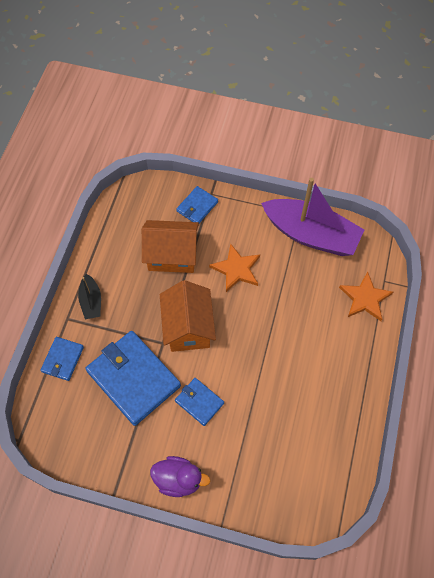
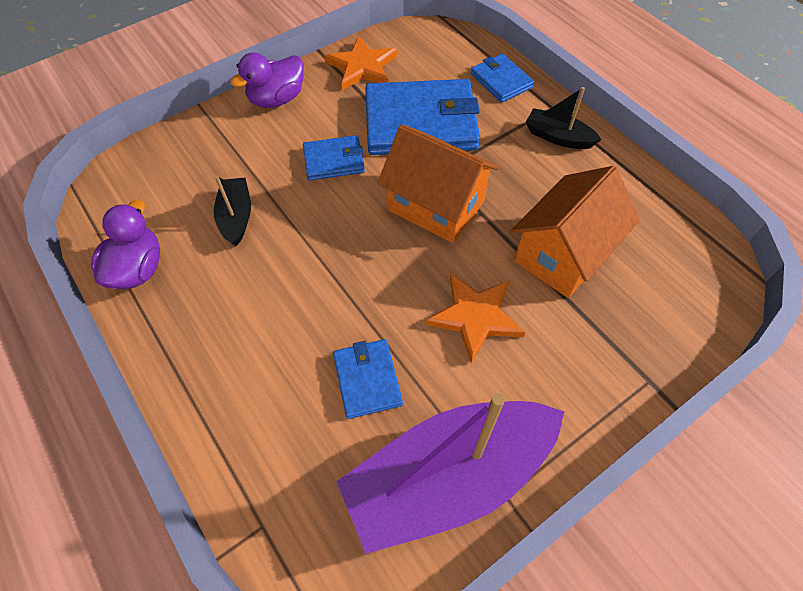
camera: 130 degrees right, 5 degrees down
blue wallet [176,186,218,223] -> blue wallet moved to [333,339,403,419]
orange star [339,271,393,321] -> orange star moved to [325,36,397,90]
none -> purple duck [91,200,160,289]
none -> black boat [214,176,251,246]

